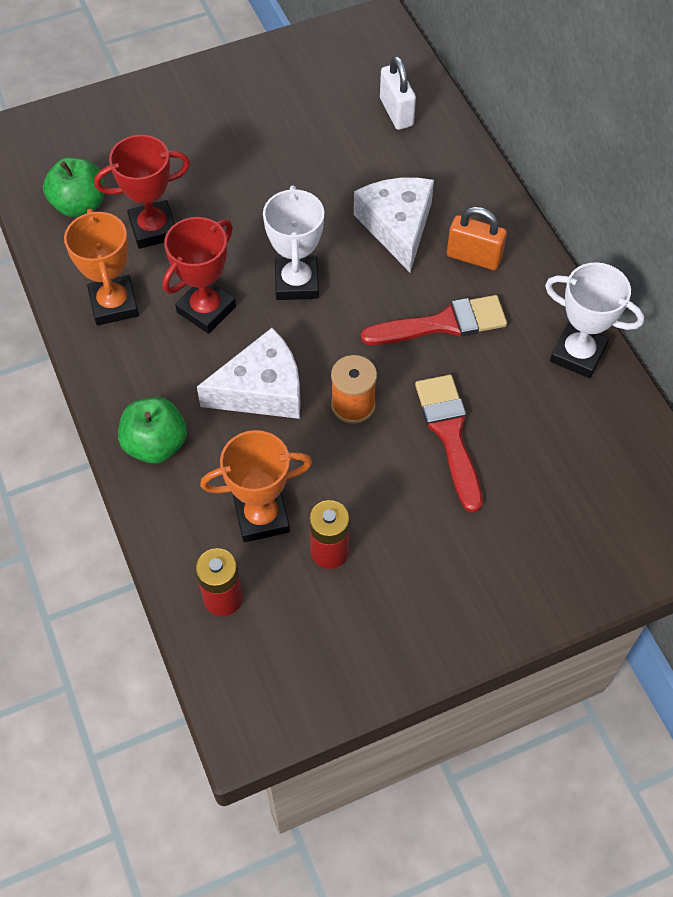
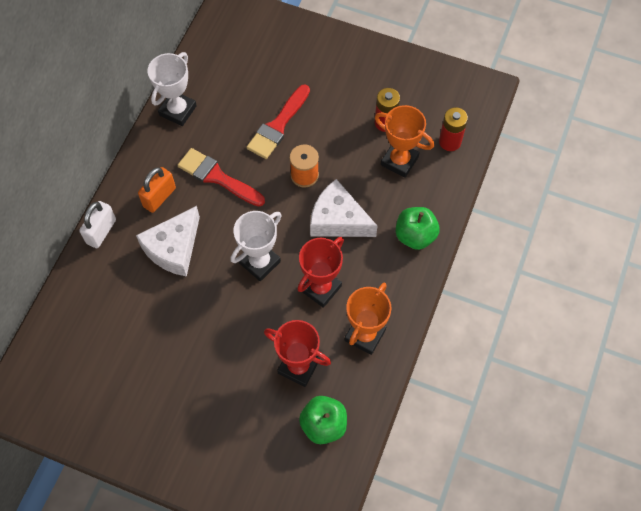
camera: 135 degrees left, 5 degrees up
red trophy [162,217,236,334] -> red trophy turned 45 degrees counterclockwise [297,237,344,308]
white padlock [380,56,416,130] -> white padlock moved to [79,201,116,248]
orange padlock [447,207,507,270] -> orange padlock turned 60 degrees clockwise [138,167,176,213]
white trophy [545,262,644,378] -> white trophy turned 45 degrees clockwise [148,52,197,126]

